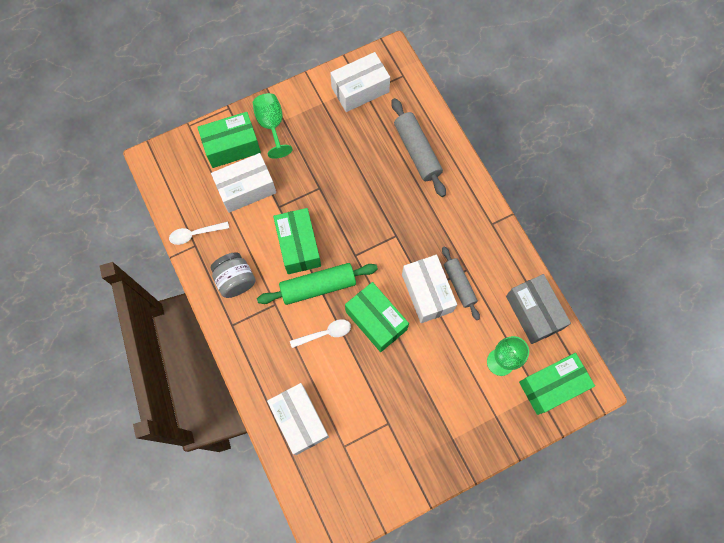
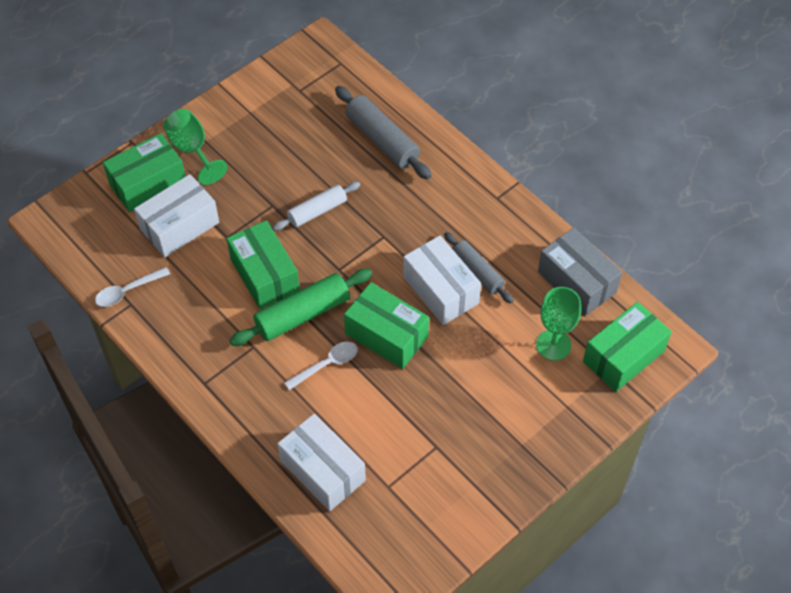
camera: 15 degrees left, 15 degrees down
grey jar [211,252,256,298] -> none
white box [330,52,390,112] -> none
none -> white rolling pin [273,182,360,231]

